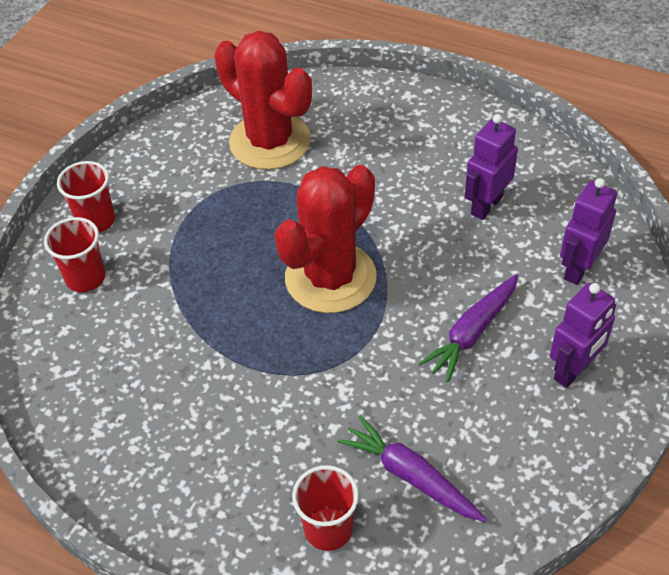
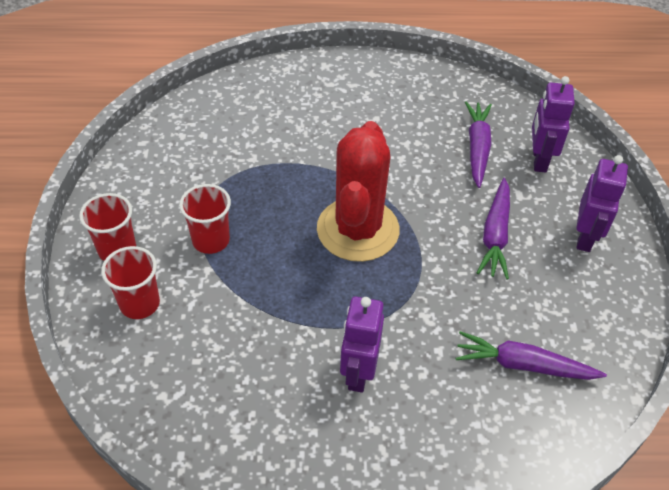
camera: 30 degrees left, 0 degrees up
red cactus [214,31,312,170] -> none
red cup [292,465,359,551] -> red cup moved to [179,184,231,254]
purple robot [465,114,518,220] -> purple robot moved to [340,296,384,393]
none -> purple carrot [465,102,492,188]

